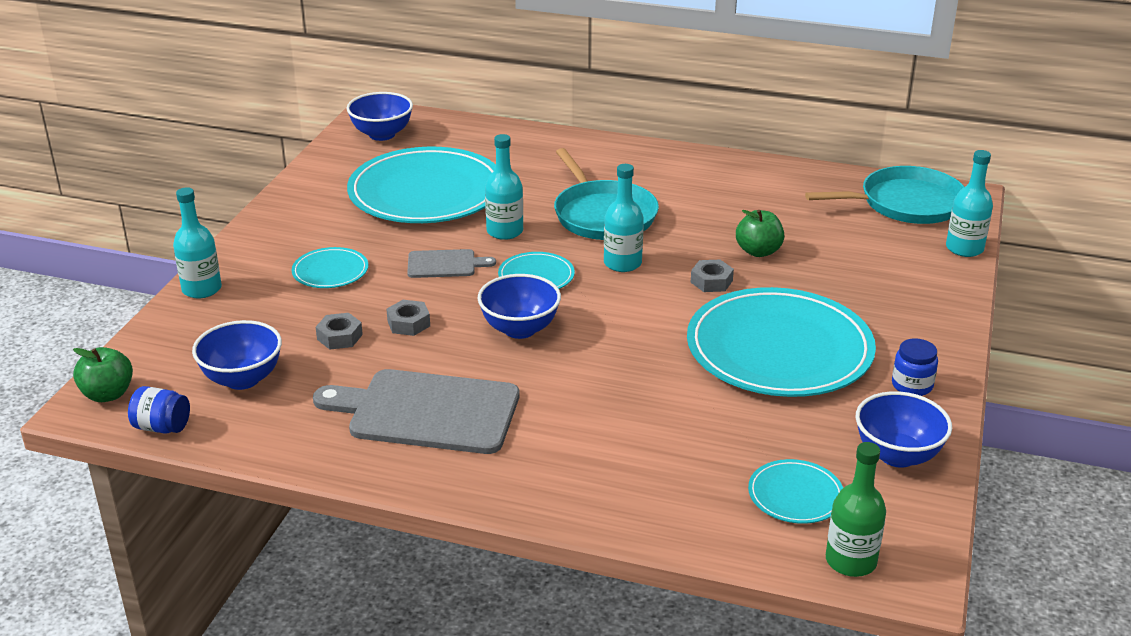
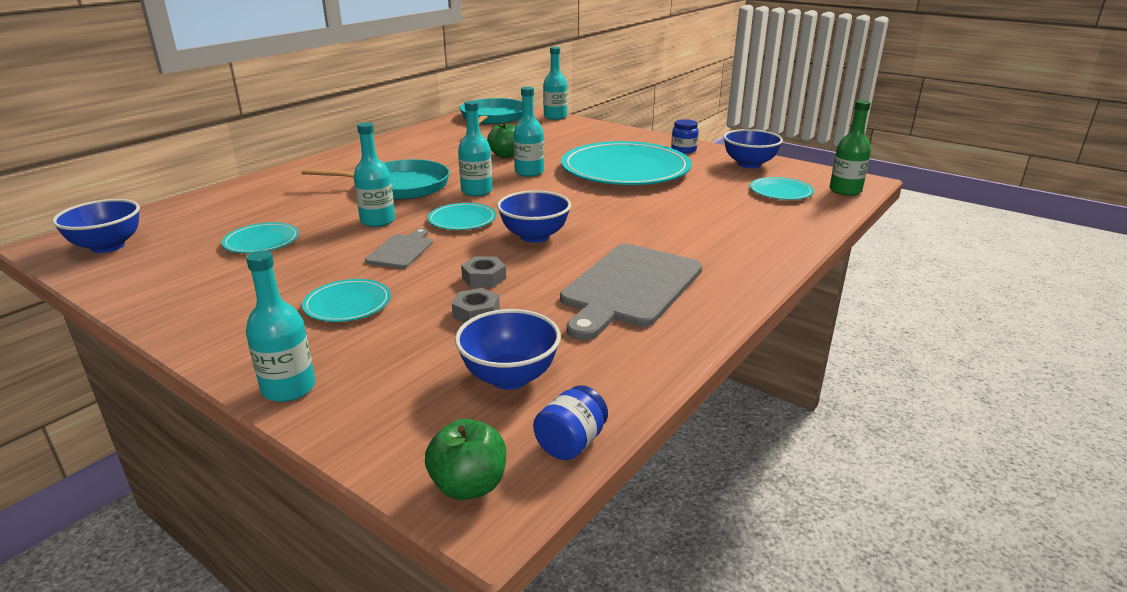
camera: 70 degrees left, 5 degrees down
turquoise plate [347,147,496,223] -> turquoise plate [222,222,299,253], size x0.44
grey nut [691,260,734,292] -> turquoise bottle [513,87,544,177]

